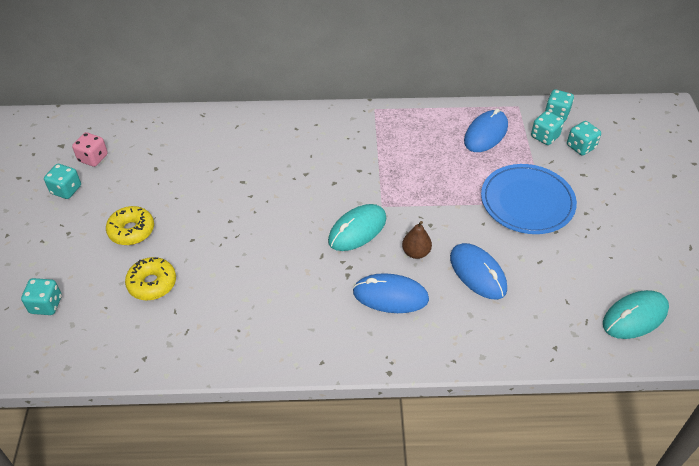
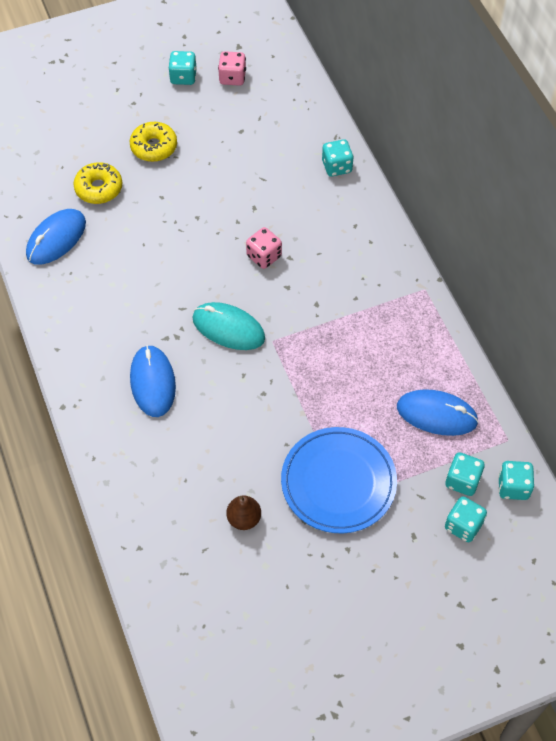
camera: 70 degrees right, 10 degrees up
turquoise dice [21,278,62,315] -> turquoise dice moved to [322,139,354,177]
brown pear [402,221,432,259] -> brown pear moved to [226,495,261,530]
blue mouse [450,243,507,300] -> blue mouse moved to [26,209,86,265]
turquoise mouse [603,290,669,339] -> none
none -> pink dice [246,227,282,269]

